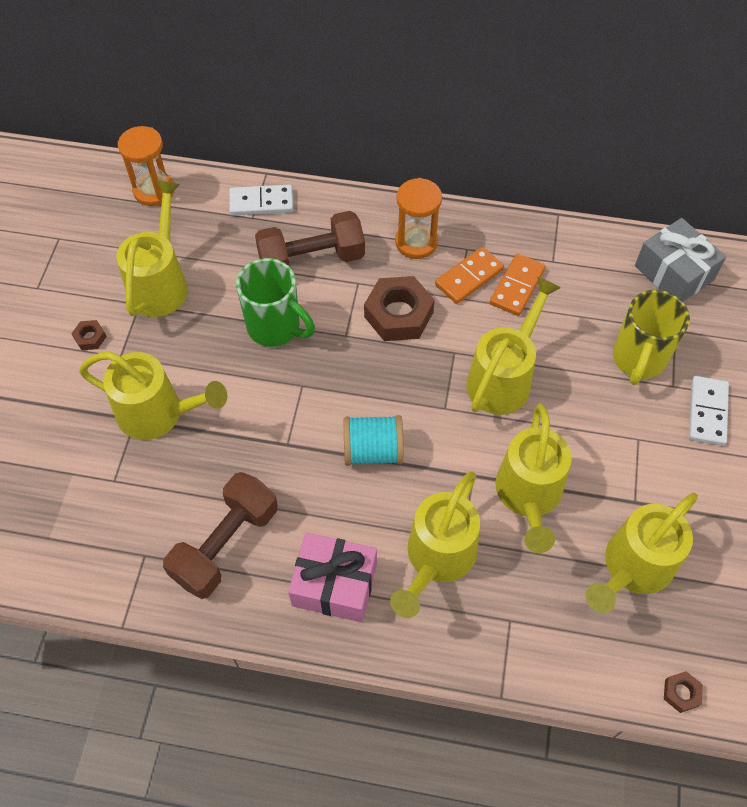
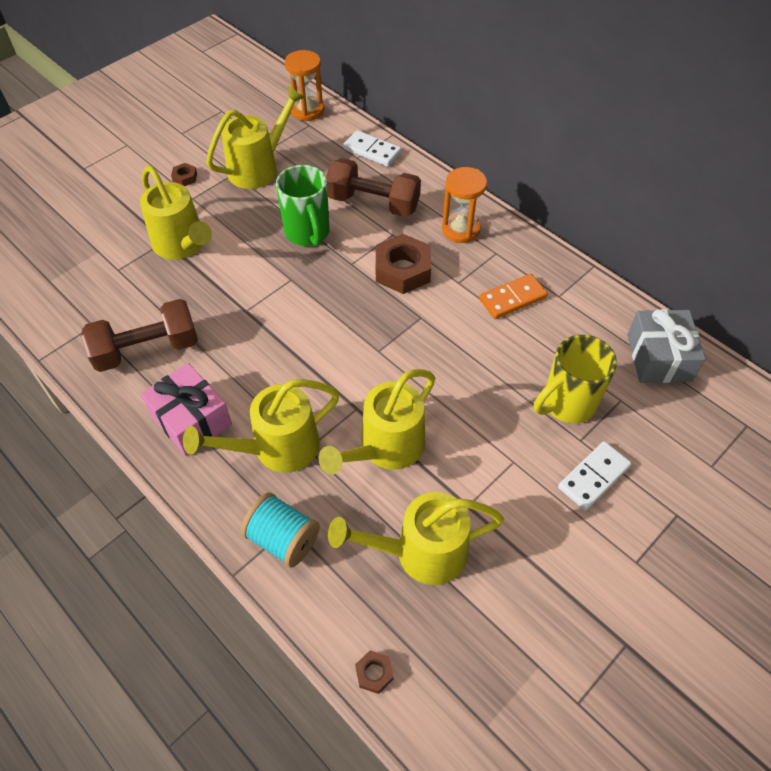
camera: 35 degrees right, 5 degrees down
turquoise spool [344,415,403,466] -> turquoise spool moved to [241,493,320,568]
orange domino [435,247,504,304] -> none
yellow watering can [466,277,561,415] -> none

